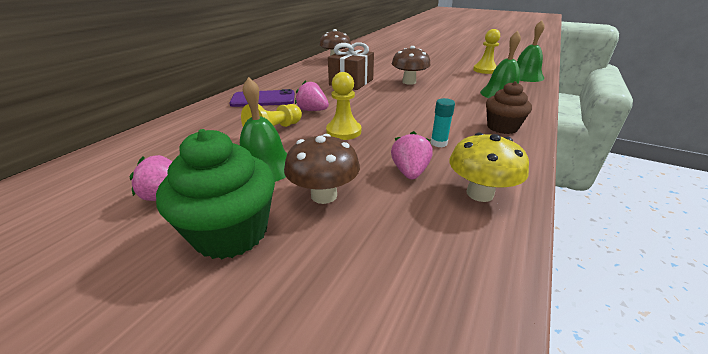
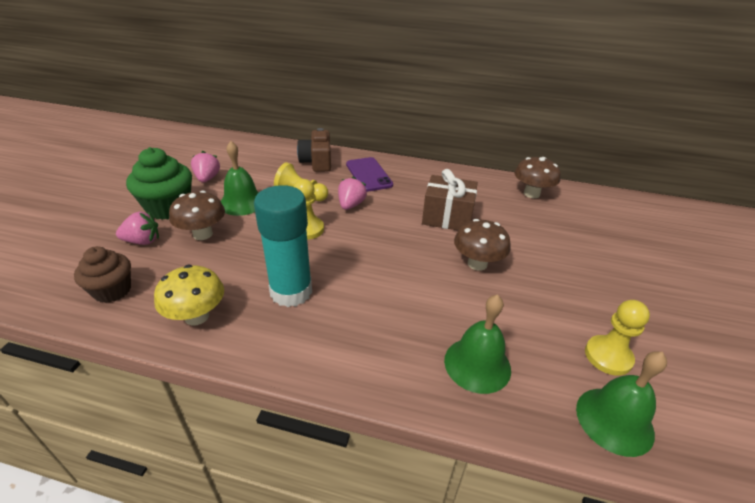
camera: 75 degrees right, 5 degrees up
pink strawberry [391,131,433,179] -> pink strawberry moved to [116,211,159,245]
turquoise glue stick [431,98,455,147] -> turquoise glue stick [254,185,312,307], size x2.38
brown cupcake [486,81,532,134] -> brown cupcake moved to [74,246,131,303]
none -> brown camera [297,128,331,172]

